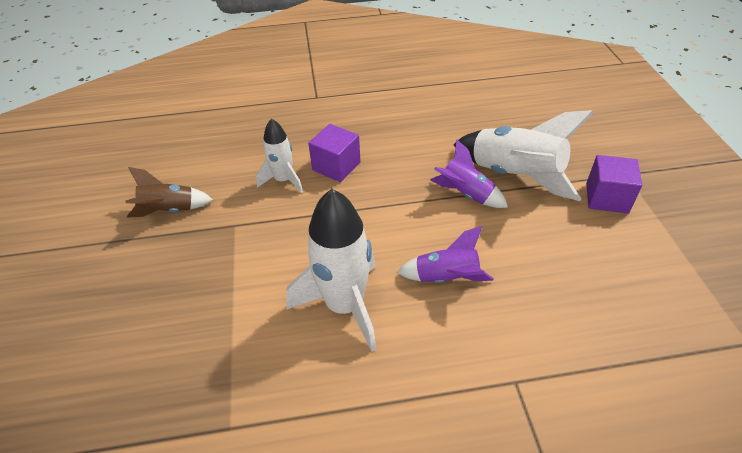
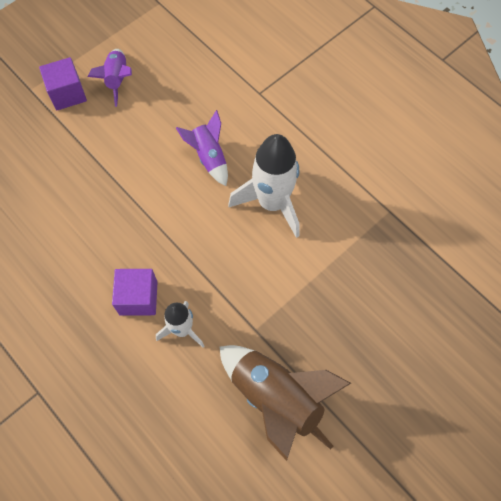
camera: 125 degrees left, 20 degrees up
brown rocket [126,167,213,218] -> brown rocket [220,345,351,461], size x1.73
purple rocket [430,139,508,208] -> purple rocket moved to [87,49,132,107]
white rocket [453,110,594,201] -> none

